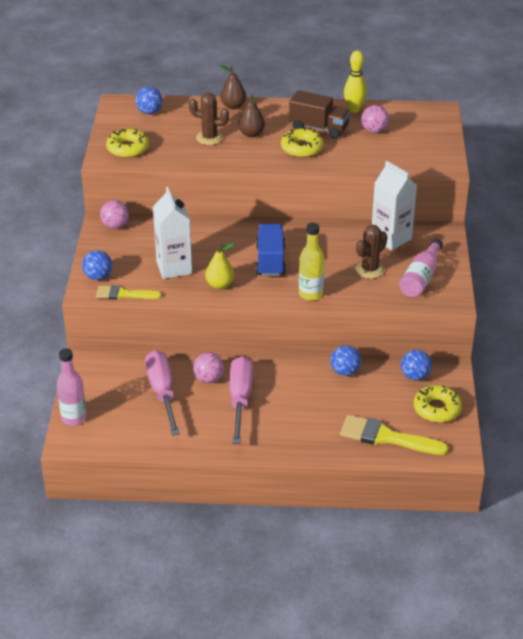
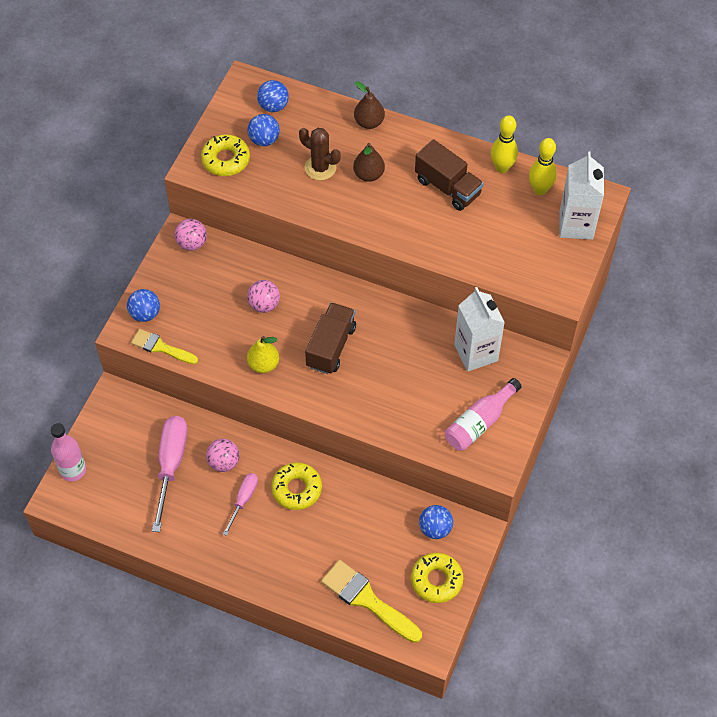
camera: 20 degrees right, 20 degrees up
white carton [153,187,192,279] -> white carton moved to [559,151,604,240]
pink screwdriver [230,356,253,444] -> pink screwdriver [223,473,258,536], size x0.56
blue truck [256,224,286,276] -> brown truck [305,303,356,374]
yellow donut [281,128,324,158] -> yellow donut moved to [271,462,322,510]
yellow bottle [299,223,324,301] -> none
blue ball [331,345,361,376] -> blue ball moved to [247,114,280,146]
brown cactus [355,225,388,279] -> none
pink ball [361,105,389,133] -> pink ball moved to [247,280,280,313]
none -> yellow bowling pin [529,138,557,195]

